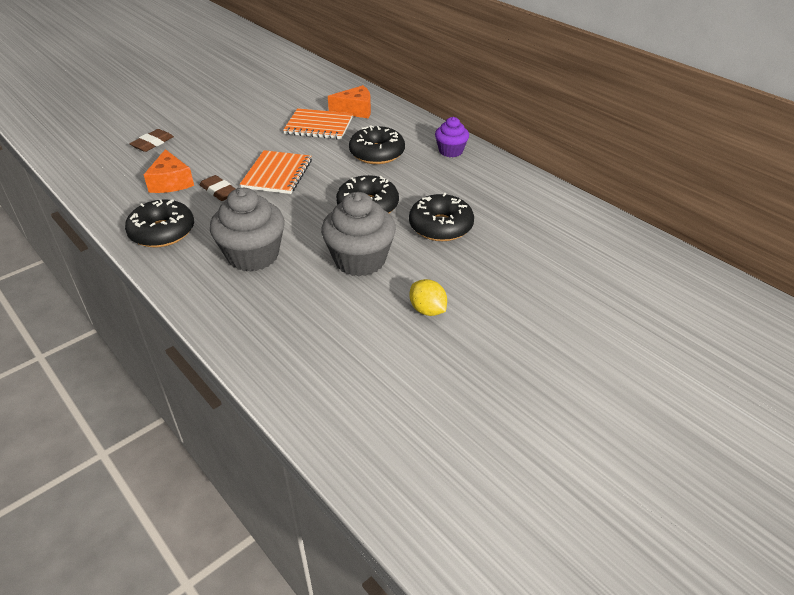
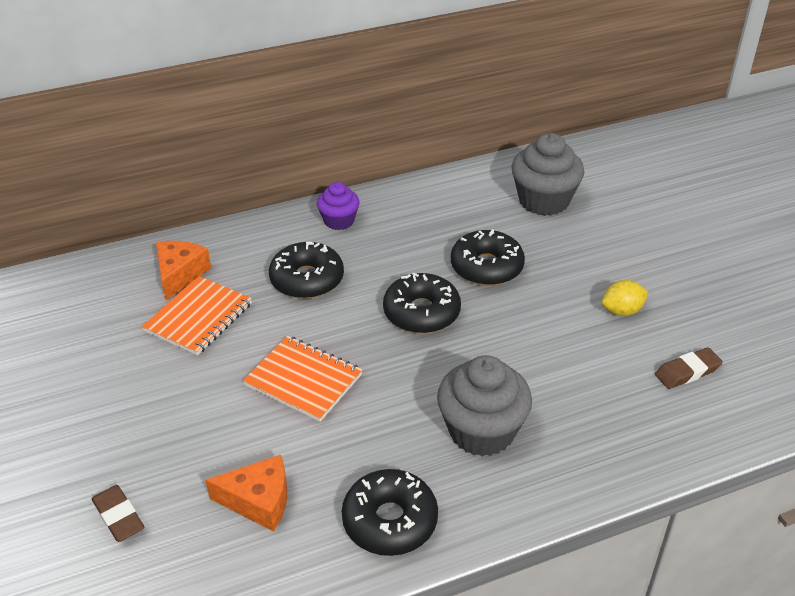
camera: 70 degrees left, 0 degrees up
brown eraser [200,175,235,201] -> brown eraser moved to [655,347,723,389]
grey cupcake [321,192,396,276] -> grey cupcake moved to [511,133,584,216]

